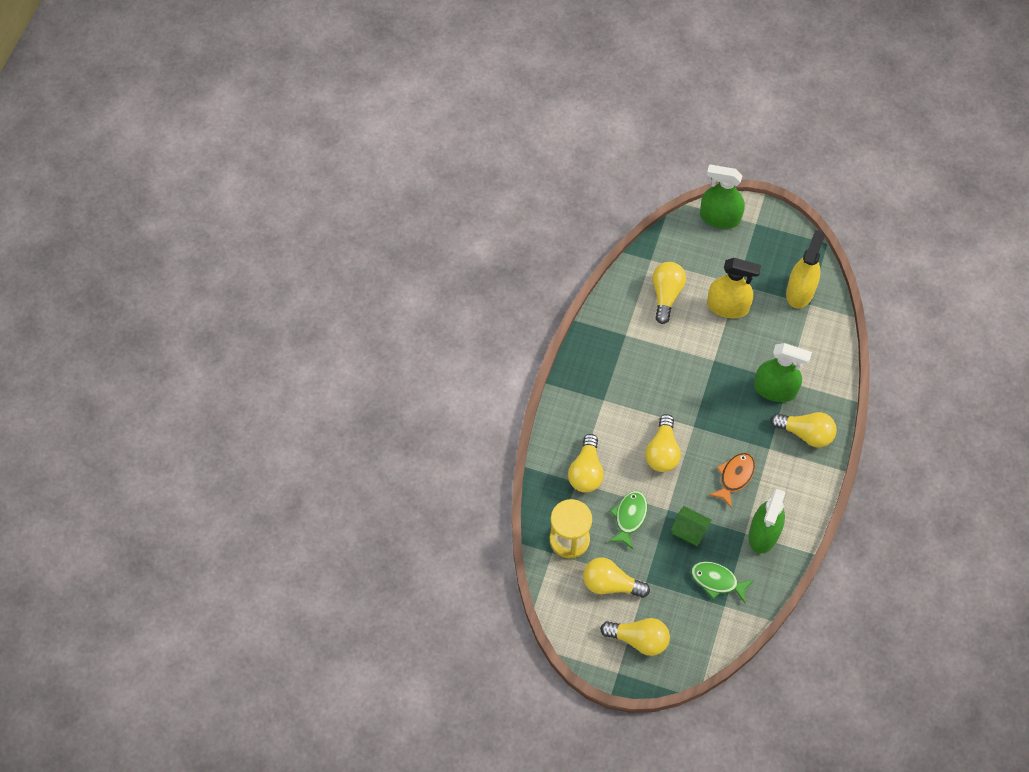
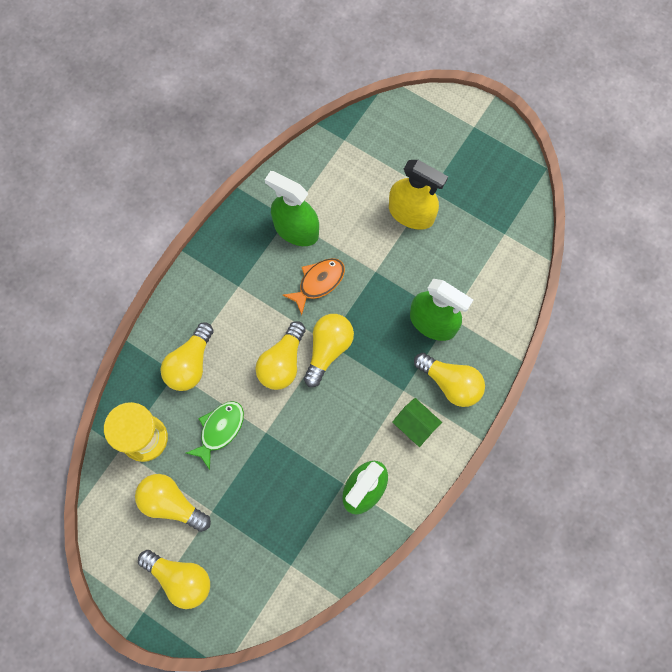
camera: 15 degrees right, 10 degrees up
yellow light bulb [652,262,686,324] -> yellow light bulb moved to [304,314,354,387]
green house [671,506,712,546] -> green house moved to [392,398,442,447]
green fish [691,561,754,603] -> none
green spray bottle [700,165,745,229] -> green spray bottle moved to [265,171,319,246]
orange fish [709,453,755,508] -> orange fish moved to [283,258,345,315]
yellow spray bottle [786,230,825,309] -> none

